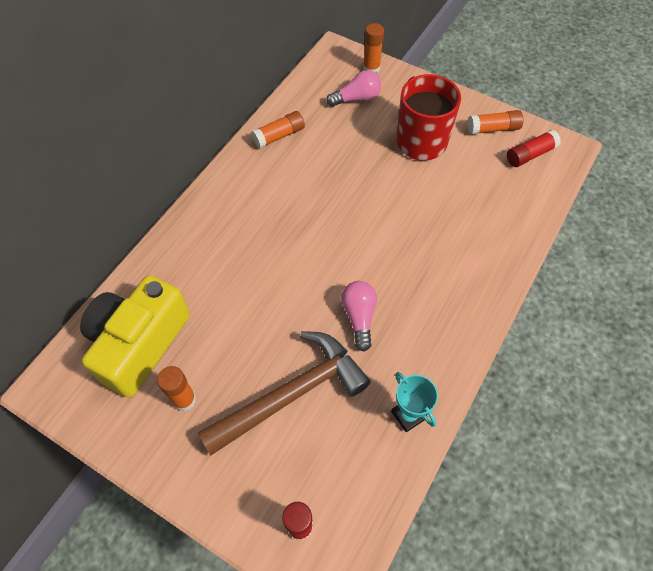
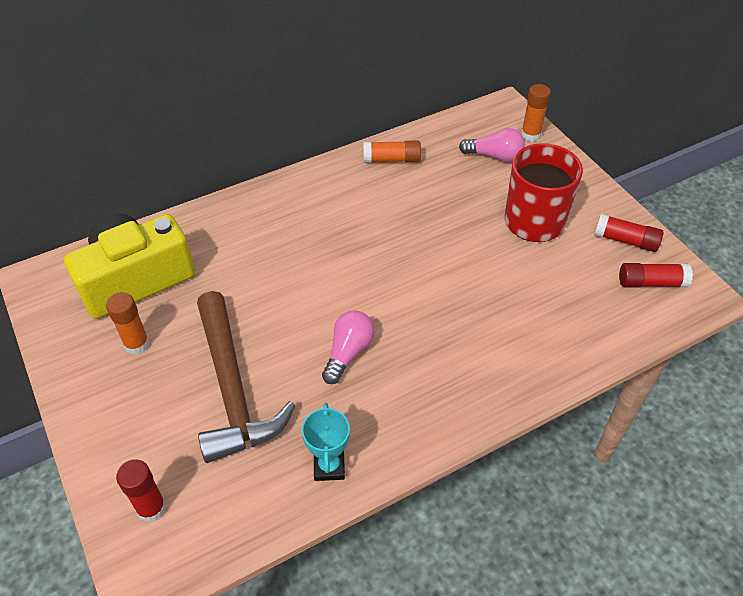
camera: 30 degrees right, 10 degrees down
brown hammer [198,331,371,456] -> brown hammer turned 75 degrees clockwise [197,291,296,463]
orange glue stick [468,110,523,135] -> red glue stick [594,214,663,252]

